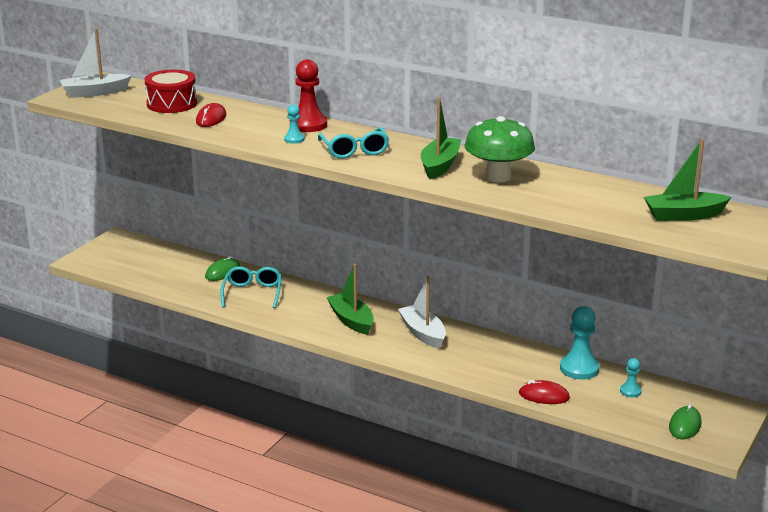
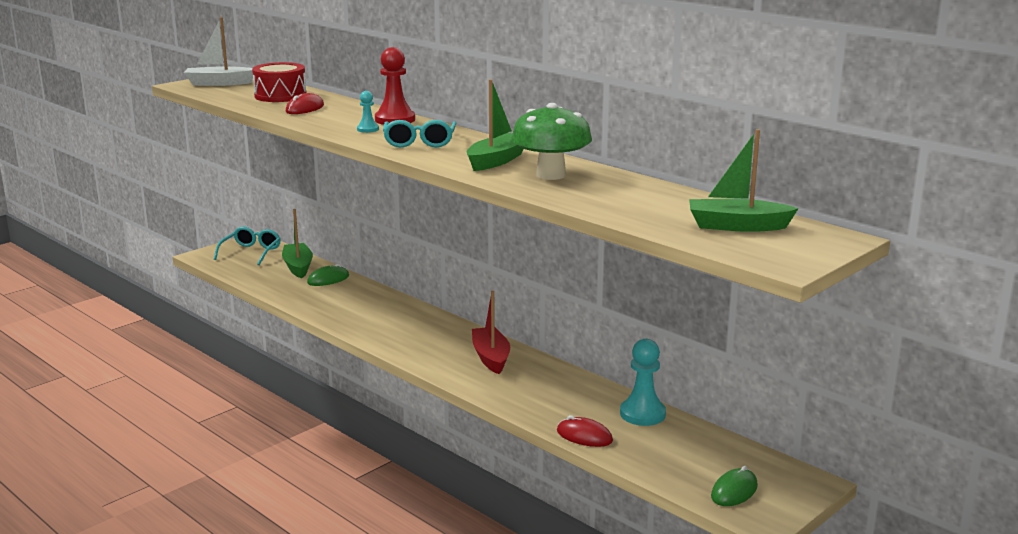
camera: 15 degrees right, 5 degrees down
turquoise glasses [220,266,282,308] -> turquoise glasses moved to [214,227,281,265]
green boat [326,264,374,335] -> green boat moved to [282,209,313,278]
white boat [398,276,446,349] -> red boat [472,291,510,374]
turquoise pawn [620,358,642,397] -> none

